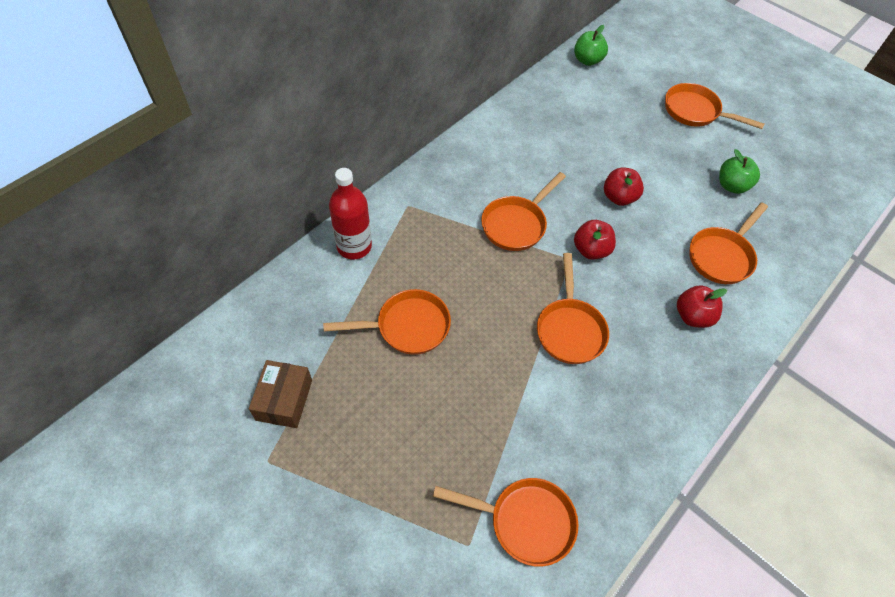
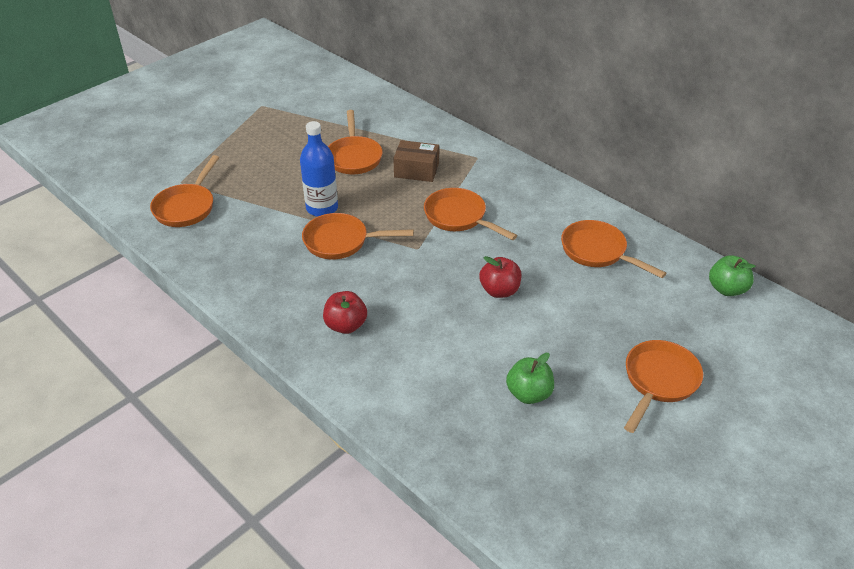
camera: 95 degrees right, 15 degrees down
brown box [249,360,312,428] -> brown box moved to [393,140,439,182]
red bottle [329,168,372,259] -> none
red apple [574,220,616,260] -> none
orange pan [689,202,768,284] -> orange pan moved to [561,220,666,278]
none -> blue bottle [300,121,338,217]

